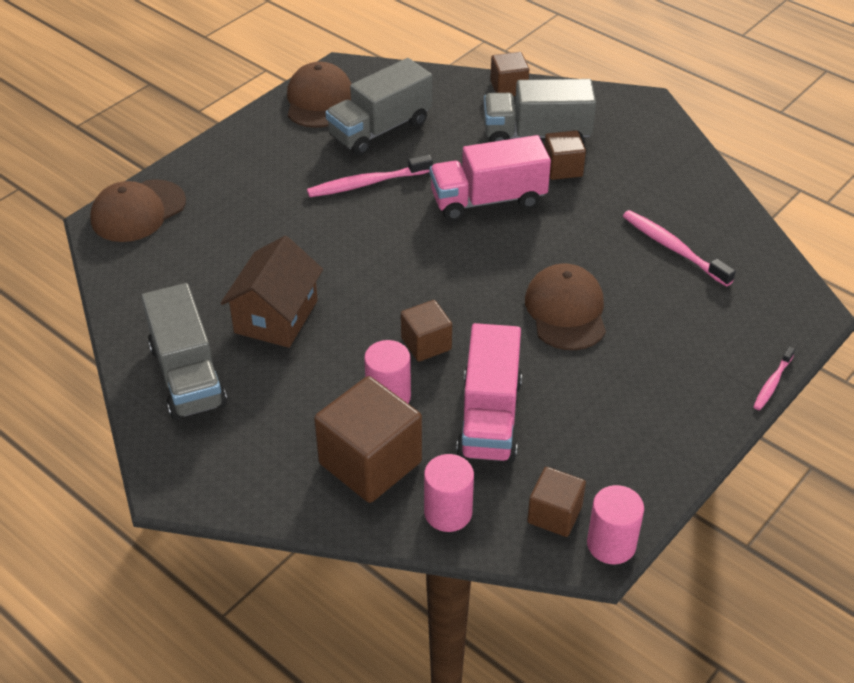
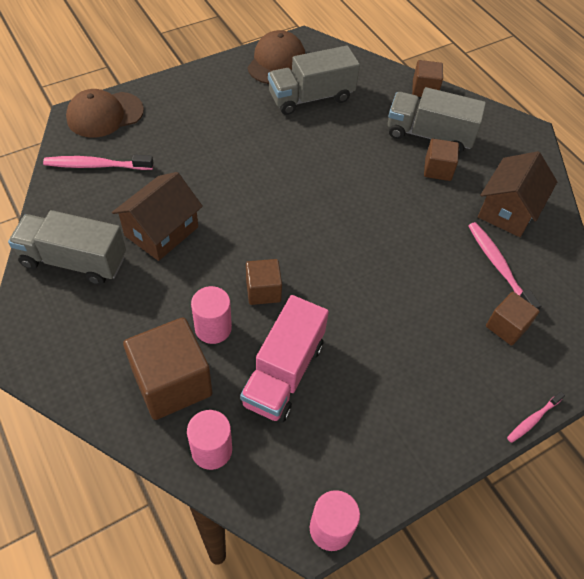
camera: 15 degrees right, 10 degrees up
grey truck [142,283,227,420] -> grey truck turned 105 degrees clockwise [8,210,126,285]
pink toothbrush [307,155,433,197] -> pink toothbrush moved to [43,155,153,170]
pink truck [430,135,551,221] -> none
brown cap [525,263,606,350] -> none
brown cube [527,467,586,537] -> brown cube moved to [486,292,540,346]
none -> brown house [478,151,557,237]

